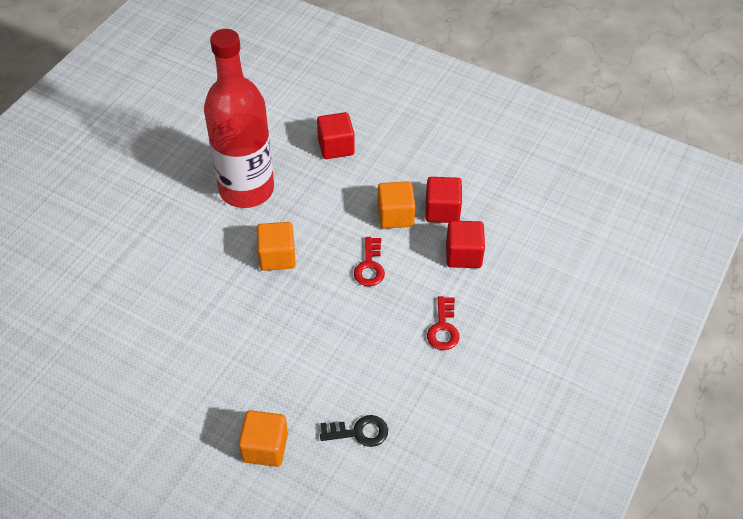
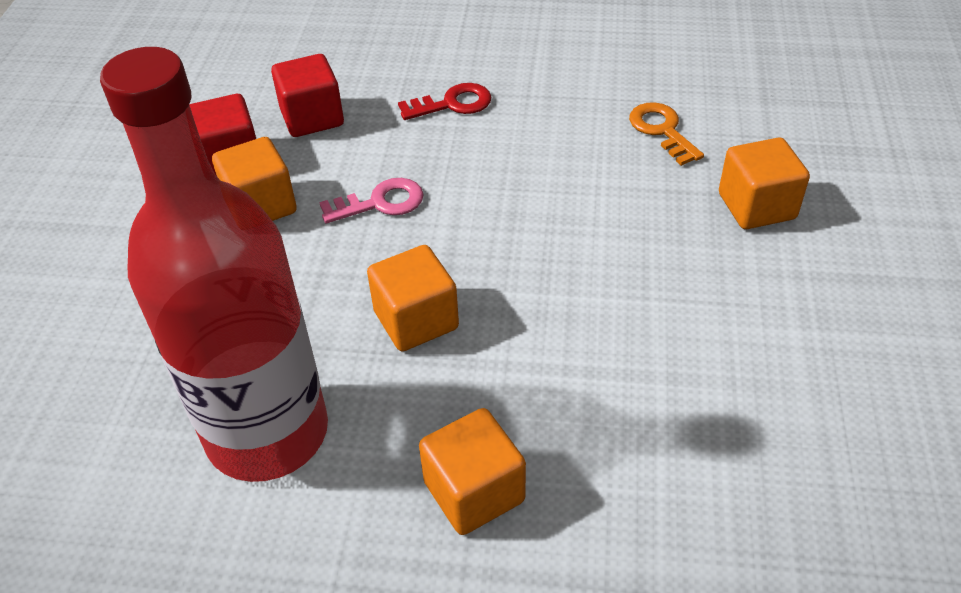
camera: 110 degrees left, 5 degrees down
red cube [317,112,355,159] -> none
black key [320,415,388,447] -> orange key [629,102,704,166]
red key [354,237,385,287] -> pink key [319,178,424,223]
none -> orange cube [419,408,526,535]

